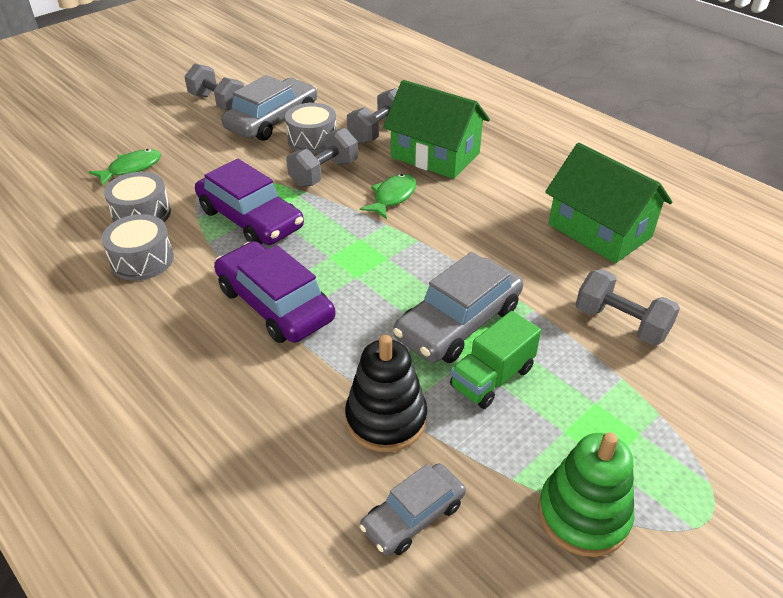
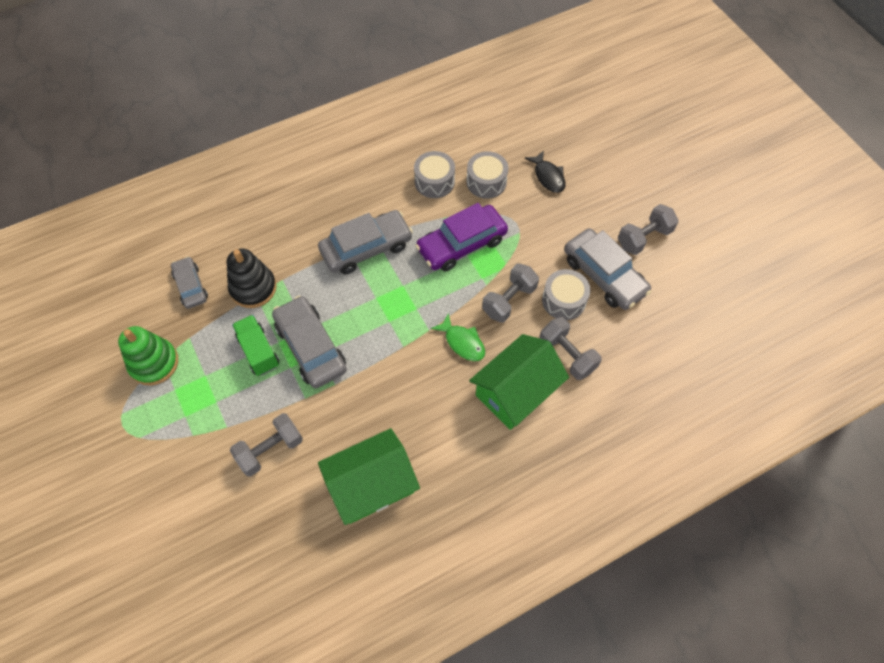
camera: 105 degrees right, 20 degrees up
green fish [89,149,161,186] -> black fish [525,150,565,193]
purple car [214,241,336,343] -> grey car [318,210,413,274]
grey dumbbell [286,128,358,187] -> grey dumbbell turned 75 degrees clockwise [482,263,539,323]

